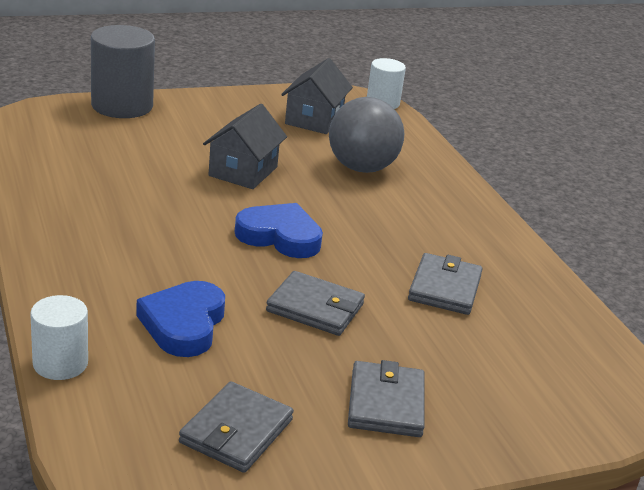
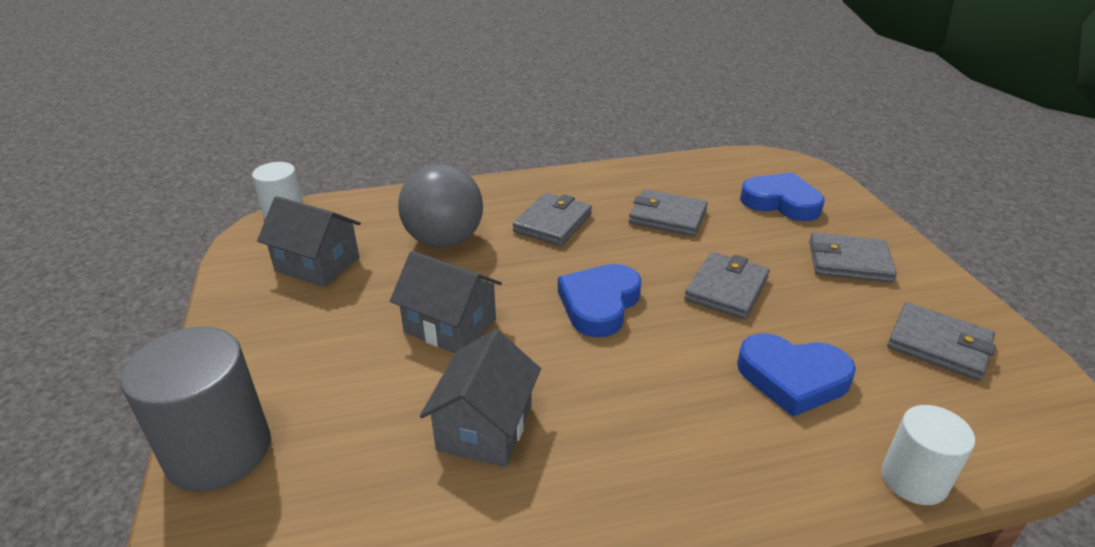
camera: 80 degrees left, 5 degrees up
none -> grey house [420,329,541,467]
none -> grey wallet [513,193,592,246]
none -> blue heart [740,172,825,221]

